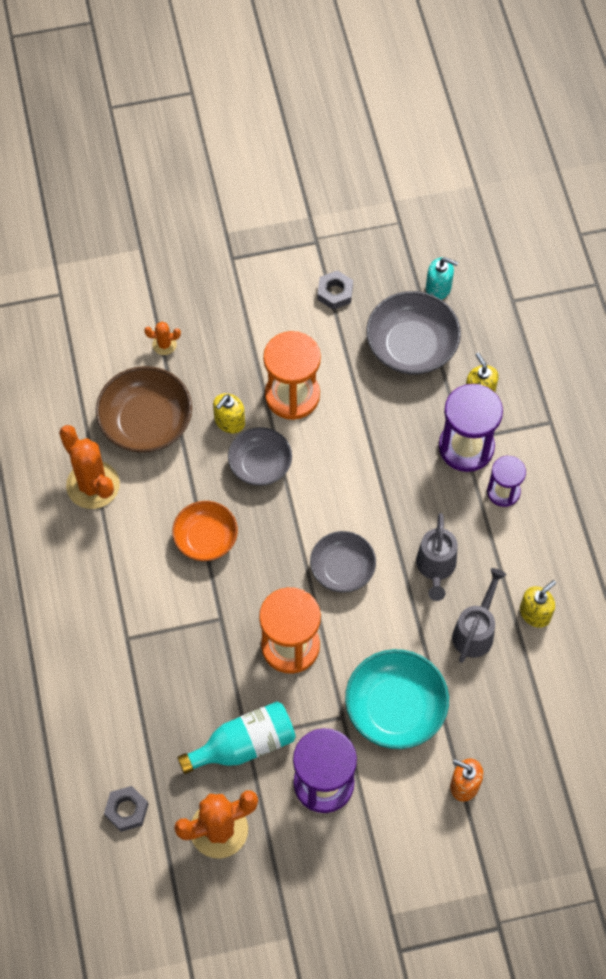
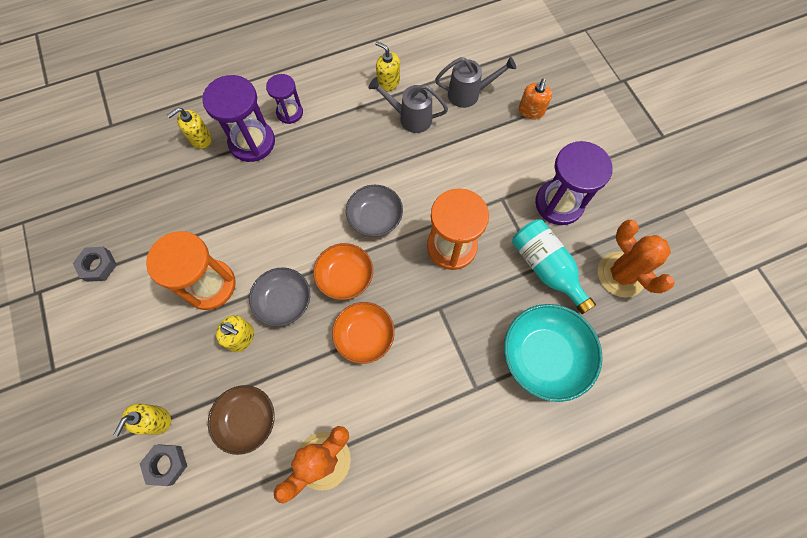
camera: 100 degrees left, 5 degrees up
brown bowl [96,366,192,453] -> brown bowl [208,385,275,455], size x0.66
grey nut [104,786,148,832] -> grey nut moved to [140,445,187,486]
orange cactus [144,322,181,355] -> yellow soap dispenser [114,403,171,437]
turquoise bowl [345,649,449,749] -> turquoise bowl moved to [504,304,603,402]
grey bowl [366,291,461,374] -> none
grey watering can [416,513,458,601] -> grey watering can moved to [435,56,516,108]
turquoise soap dispenser [426,257,458,300] -> none
none -> orange bowl [313,243,373,300]

